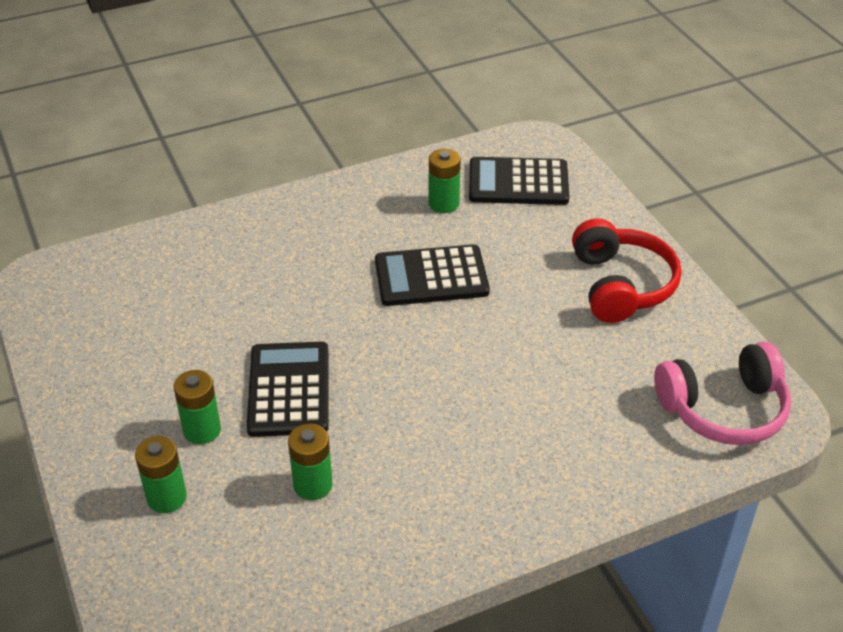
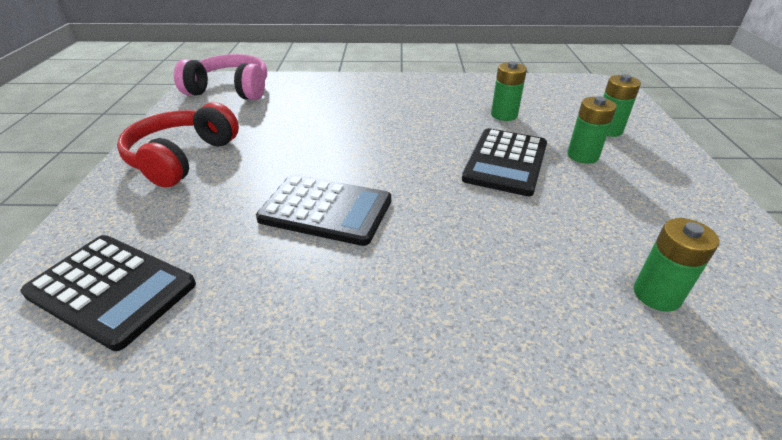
camera: 155 degrees left, 5 degrees down
green battery [428,149,461,213] -> green battery moved to [634,218,719,311]

